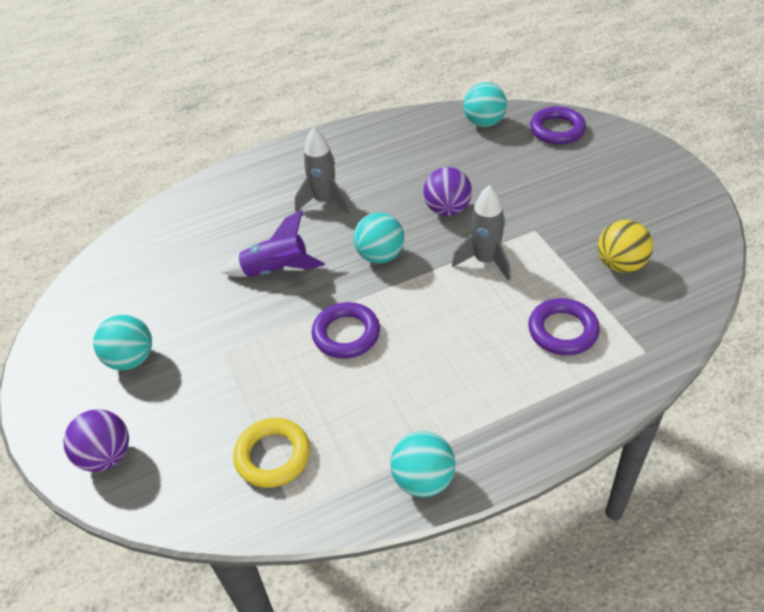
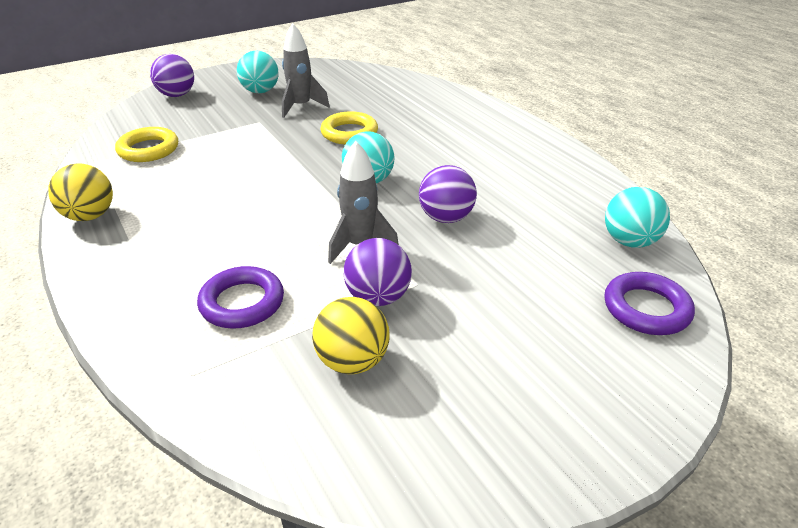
camera: 80 degrees right, 10 degrees down
purple rocket [222,210,325,277] -> yellow ring [320,112,378,144]
grey rocket [295,127,350,214] -> grey rocket moved to [282,23,330,118]
purple ring [312,302,380,359] -> none
turquoise ball [390,431,456,497] -> yellow ball [48,163,113,221]
none -> purple ball [343,238,412,306]

